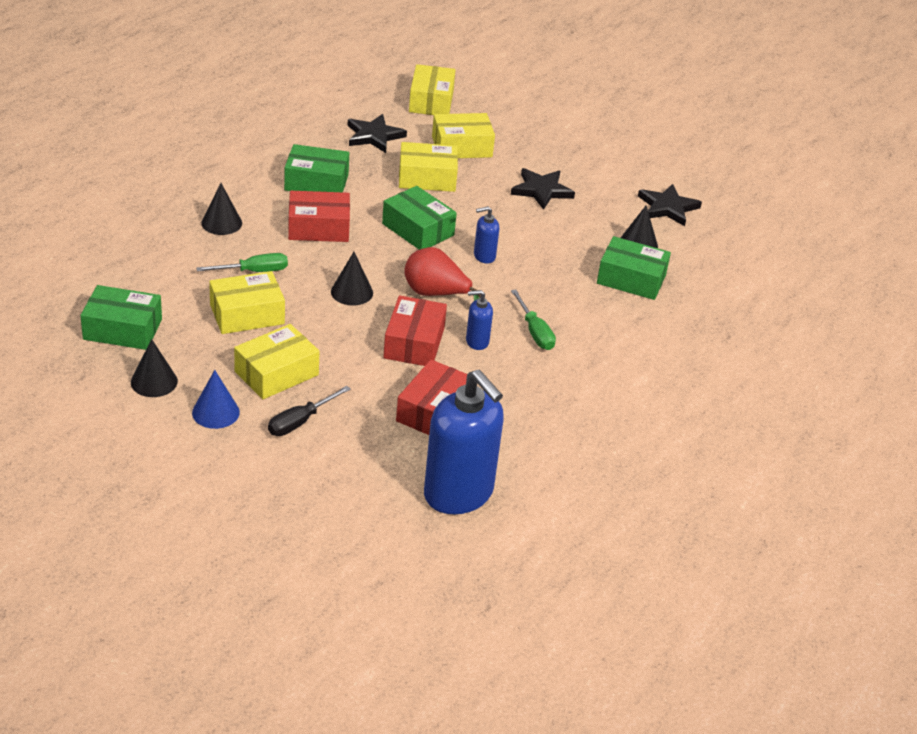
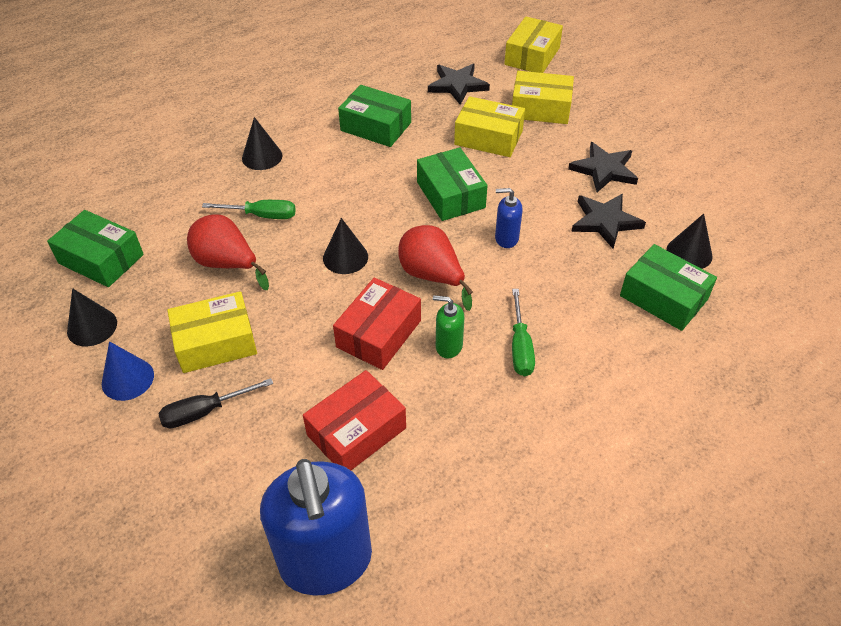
camera: 25 degrees right, 10 degrees up
yellow box [209,271,285,334] -> red pear [187,214,269,290]
red box [288,191,350,242] -> none
blue soap dispenser [466,290,493,350] -> green soap dispenser [433,295,464,359]
black star [638,184,702,226] -> black star moved to [571,194,646,249]

